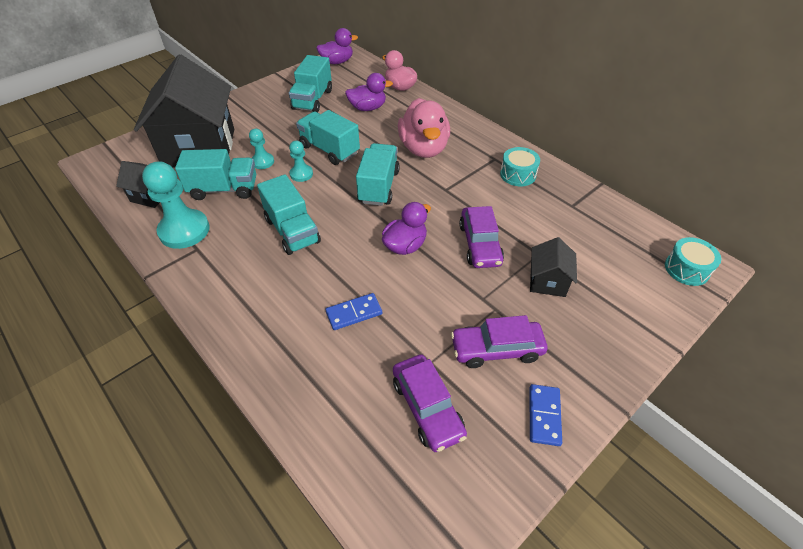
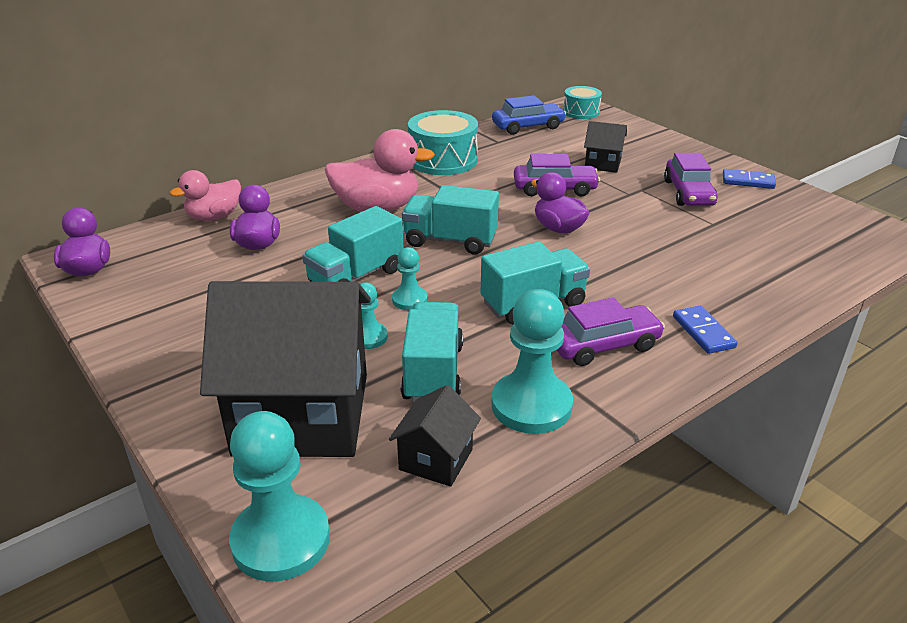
camera: 85 degrees left, 15 degrees down
turquoise truck [289,55,332,113] -> none
blue domino [326,293,382,330] -> blue domino moved to [673,306,738,354]
purple car [393,354,467,452] -> purple car moved to [557,297,665,366]
turquoise drum [500,147,540,186] -> turquoise drum [408,110,478,175], size x1.67
none -> turquoise pawn [229,411,330,581]
none -> blue car [492,95,566,135]

